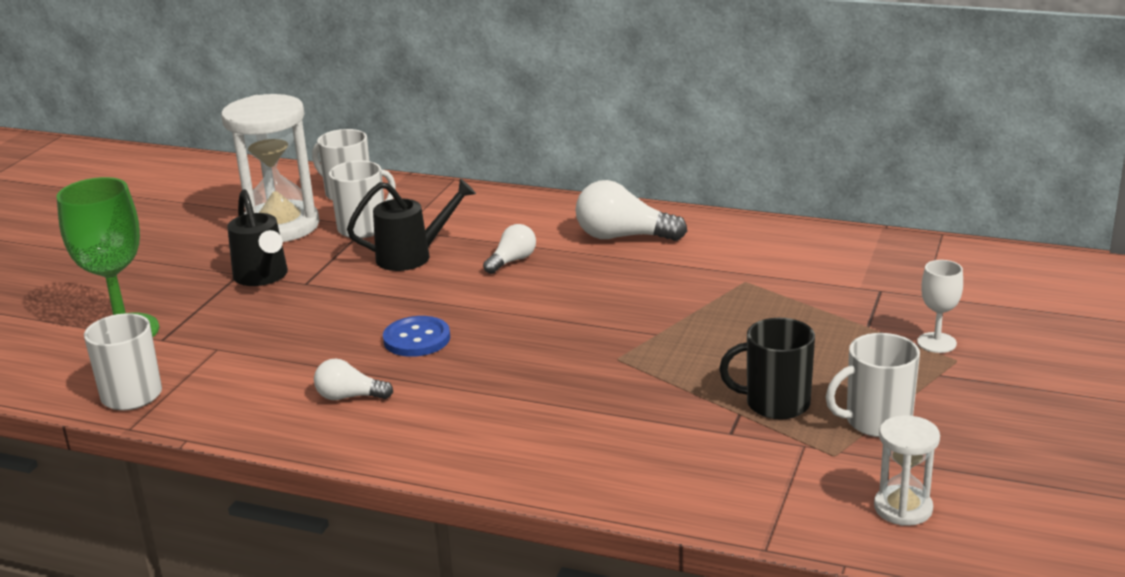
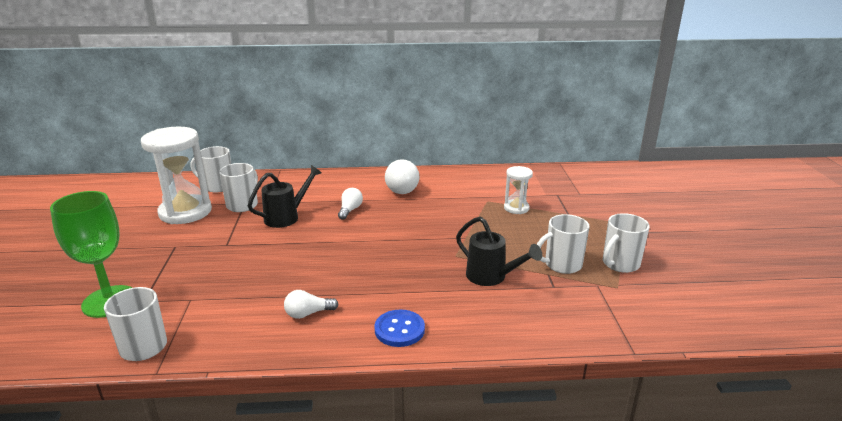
camera: 25 degrees left, 0 degrees up
black watering can [227,189,288,286] -> black watering can moved to [456,216,542,286]
blue button [383,316,450,357] -> blue button moved to [374,310,425,347]
white light bulb [575,180,687,241] -> white light bulb turned 75 degrees counterclockwise [385,159,420,194]
black mug [719,318,815,419] -> white mug [537,214,589,274]
white hourglass [874,415,940,526] -> white hourglass moved to [504,166,533,214]
white goblet [917,260,963,353] -> none

